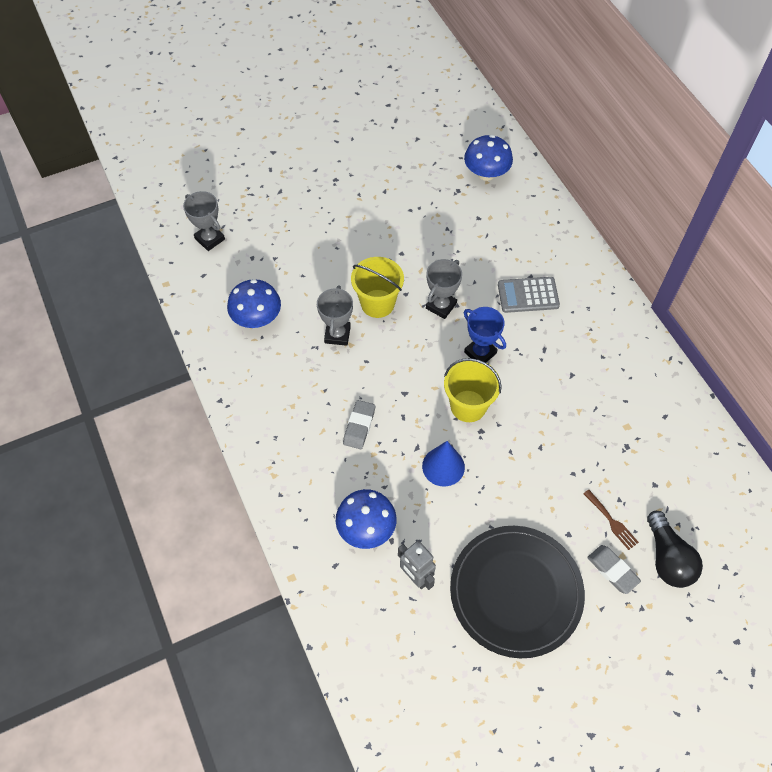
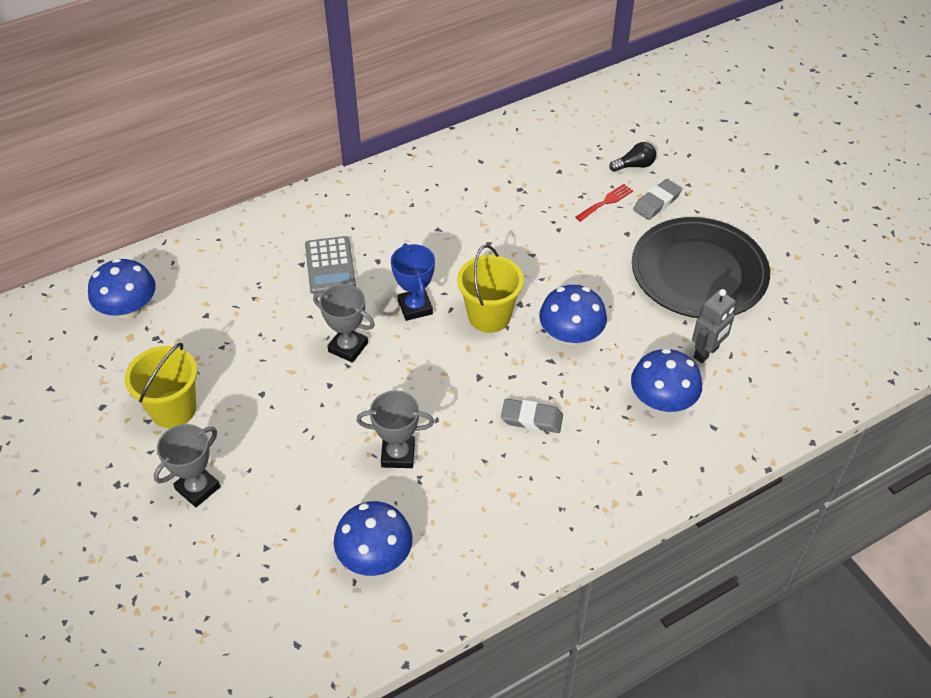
camera: 95 degrees left, 10 degrees down
grey trophy [183,191,225,251] -> grey trophy moved to [154,424,220,507]
yellow bucket [351,257,404,318] -> yellow bucket moved to [124,343,197,428]
blue cone [422,441,465,487] -> blue mushroom [539,285,607,346]
blue trophy [464,307,506,363] -> blue trophy turned 60 degrees counterclockwise [391,243,435,321]
brown fork [583,490,639,550] -> red fork [575,184,633,222]
black light bulb [647,511,703,588] -> black light bulb [609,142,656,172], size x0.60

